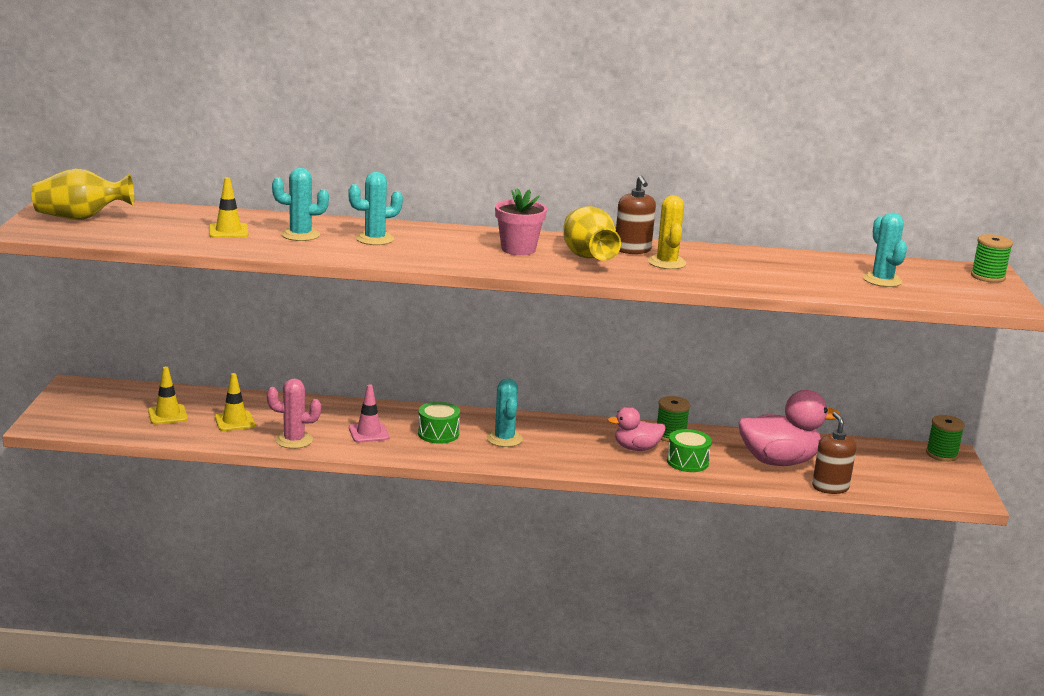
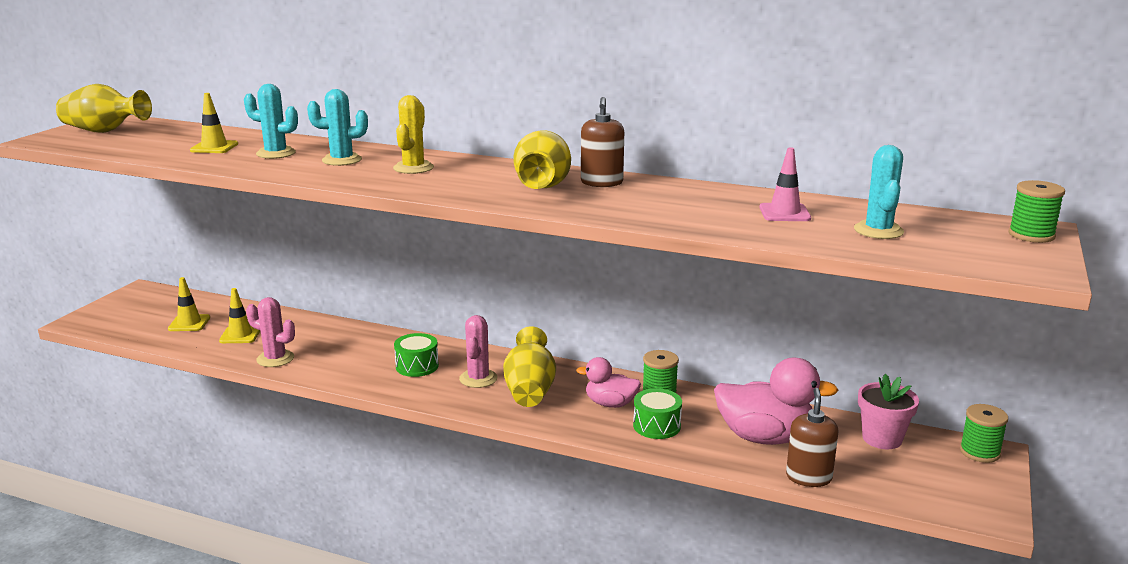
camera: 20 degrees right, 0 degrees up
pink traffic cone [349,384,389,443] -> pink traffic cone moved to [759,147,811,221]
turquoise cactus [487,378,523,447] -> pink cactus [459,315,498,388]
pink flower pot [495,188,547,255] -> pink flower pot moved to [858,374,919,449]
yellow cactus [648,195,686,269] -> yellow cactus moved to [393,95,434,174]
none -> yellow vase [503,326,556,407]

